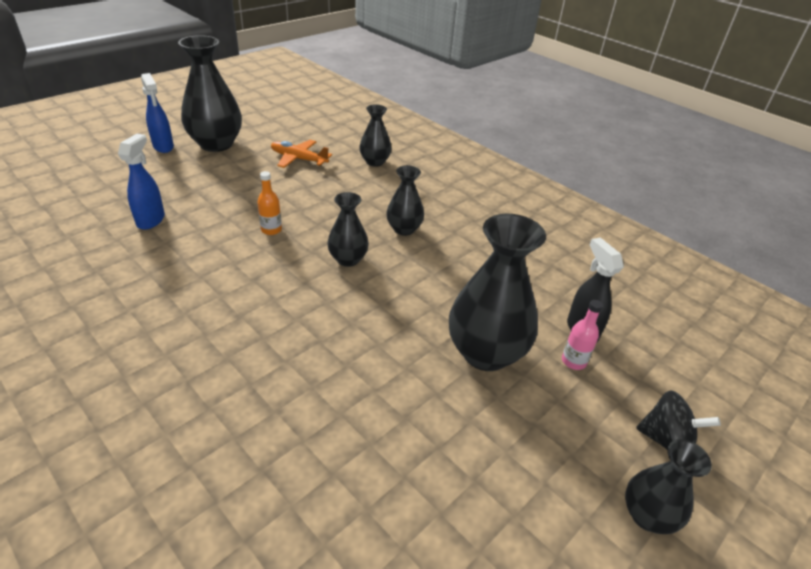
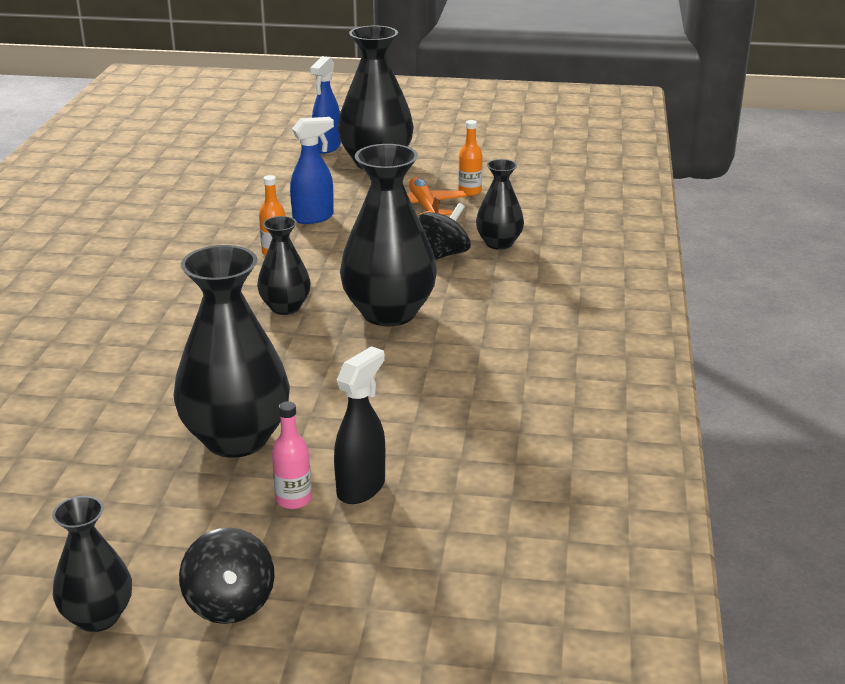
camera: 55 degrees right, 10 degrees down
blue spray bottle [118,134,165,230] -> blue spray bottle moved to [290,117,334,224]
black vase [386,165,424,236] -> black vase [340,144,437,326], size x1.80
none -> black spinning top [418,203,471,260]
none -> orange bottle [458,120,483,196]

